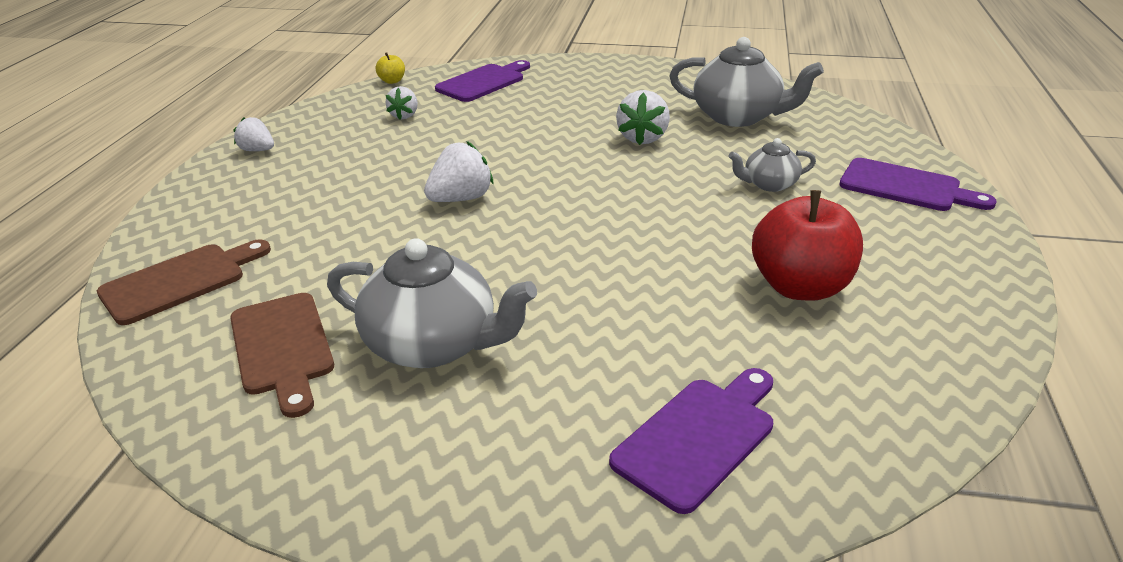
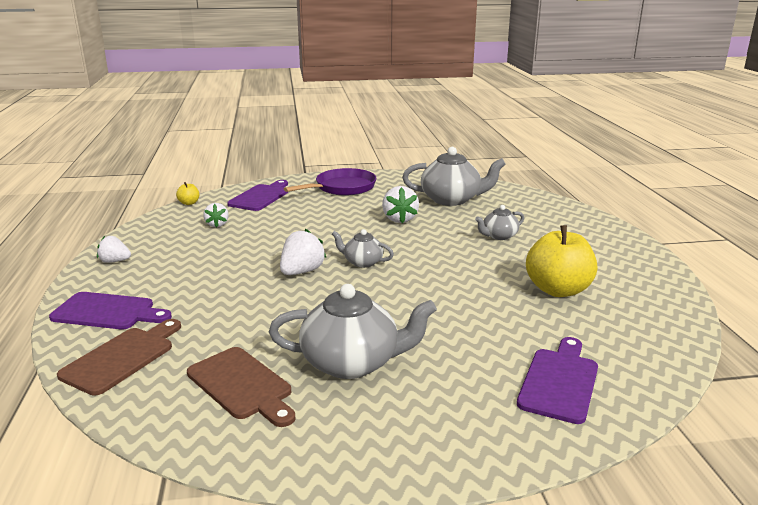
camera: 20 degrees left, 10 degrees down
red apple [752,190,863,301] -> yellow apple [526,225,597,297]
purple cutting board [839,158,997,211] -> purple cutting board moved to [49,292,172,329]
none -> purple pan [284,168,377,196]
none -> grey teapot [332,229,394,268]

